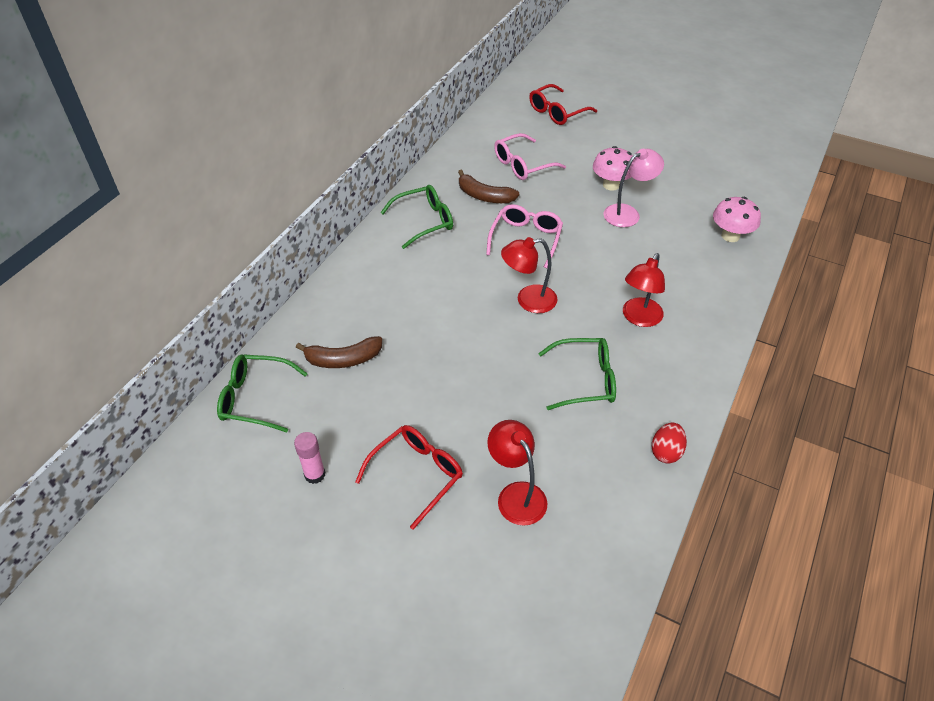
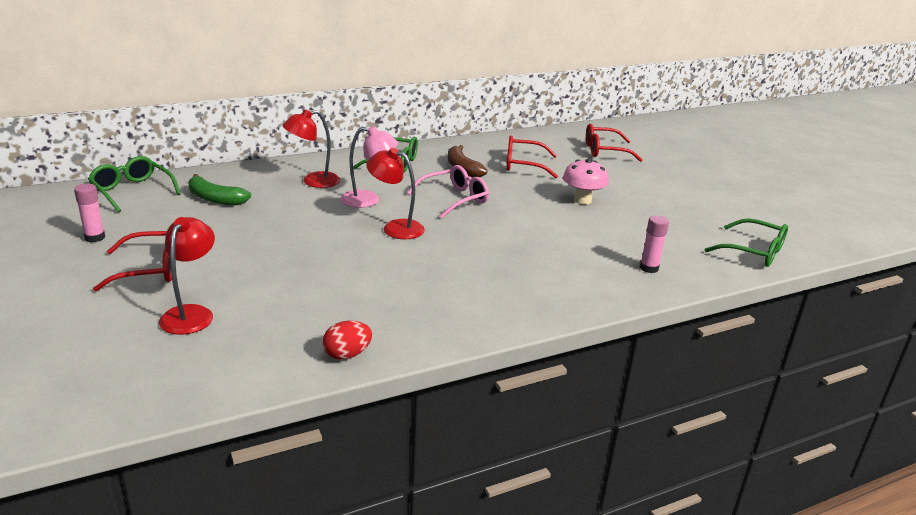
camera: 35 degrees right, 20 degrees down
brown banana [296,336,382,368] -> green banana [188,174,251,205]
pink glasses [494,133,566,180] -> red glasses [506,135,558,178]
green glasses [538,338,616,410] -> green glasses moved to [704,218,788,267]
pink lamp [604,149,664,227] -> pink lamp moved to [341,126,398,208]
red lamp [623,253,665,327] -> red lamp moved to [282,109,340,188]
pink mushroom [713,197,761,242] -> pink glue stick [640,215,669,273]

